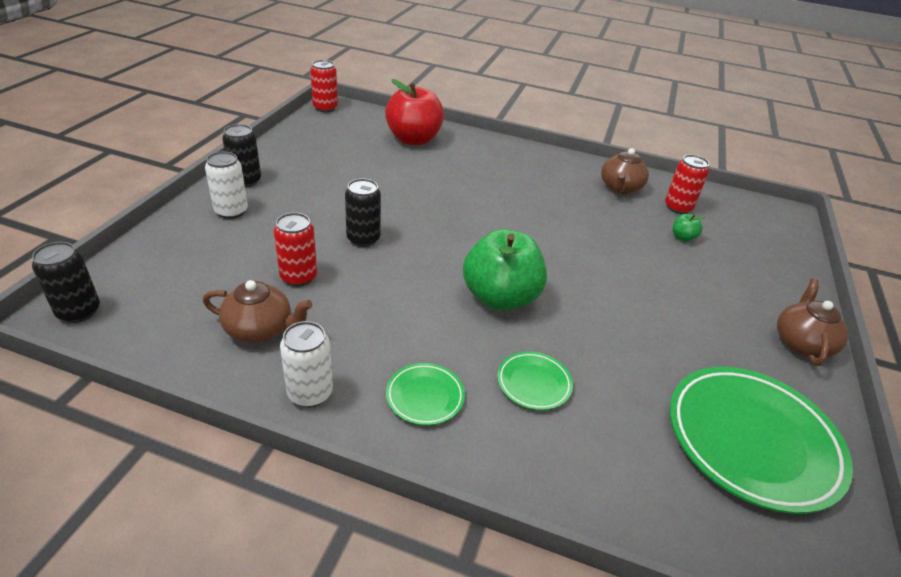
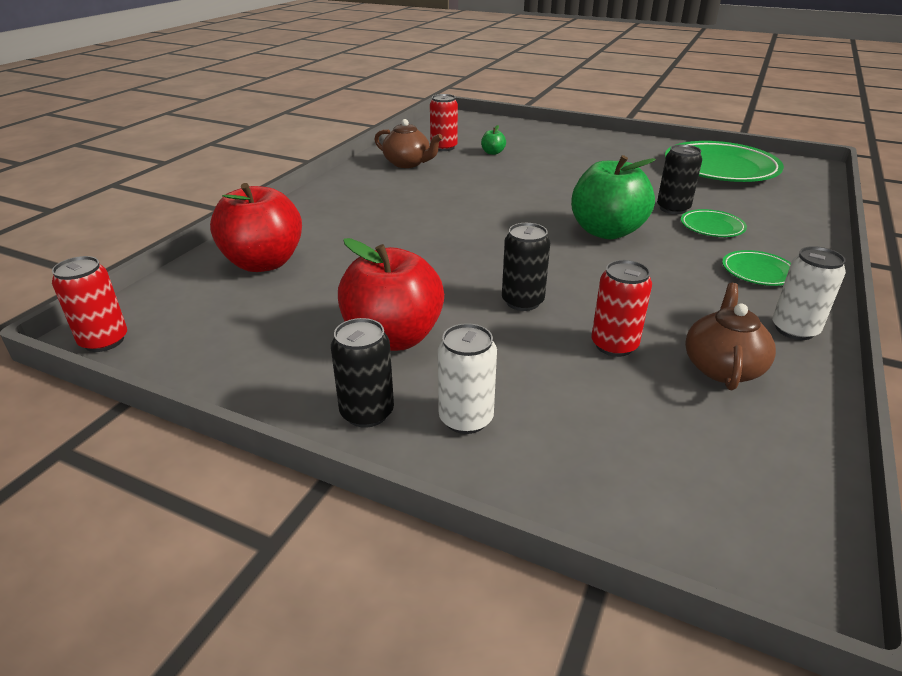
camera: 80 degrees left, 5 degrees down
black can [32,242,100,323] -> black can moved to [657,144,702,214]
brown teapot [777,279,848,366] -> none
none -> red apple [338,238,444,351]

